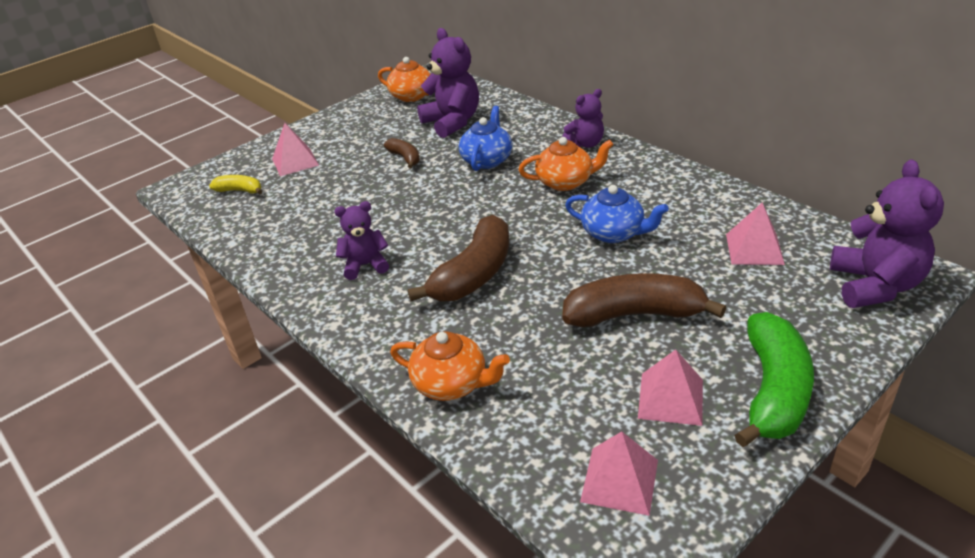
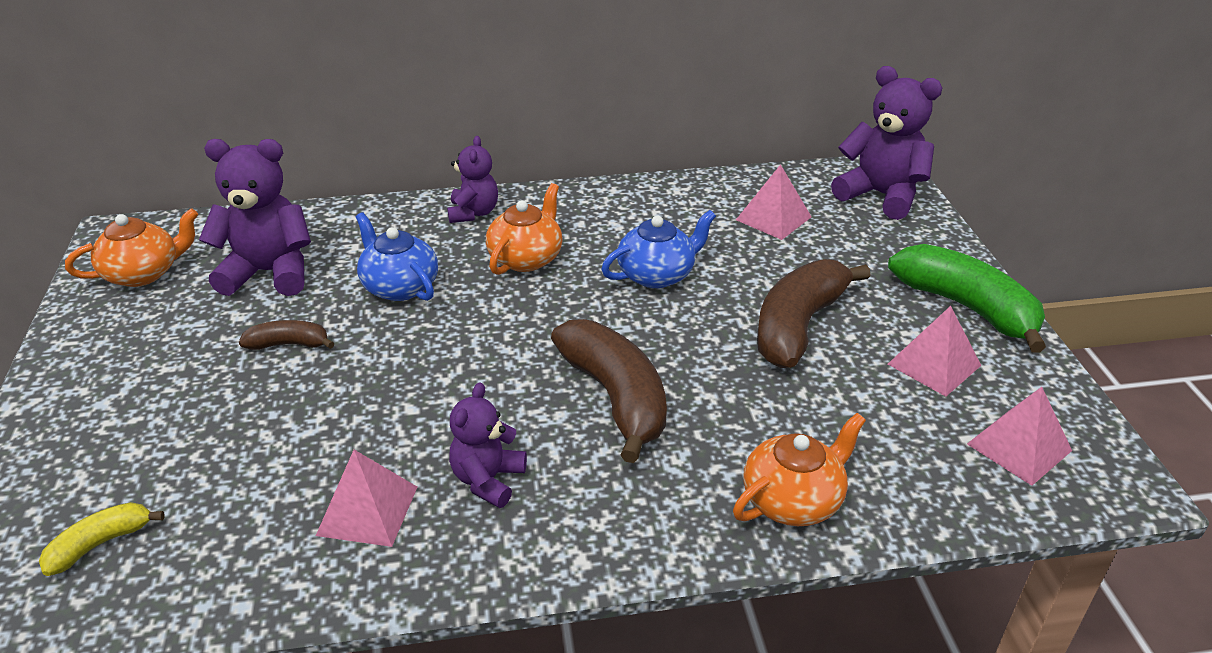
camera: 60 degrees left, 0 degrees up
pink pyramid [272,123,319,176] -> pink pyramid moved to [316,450,417,547]

